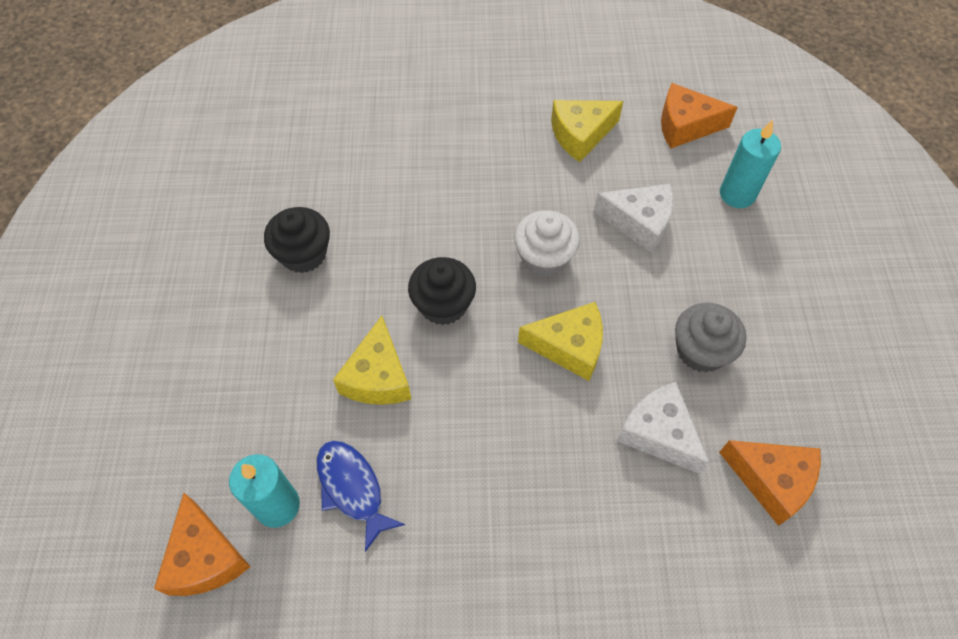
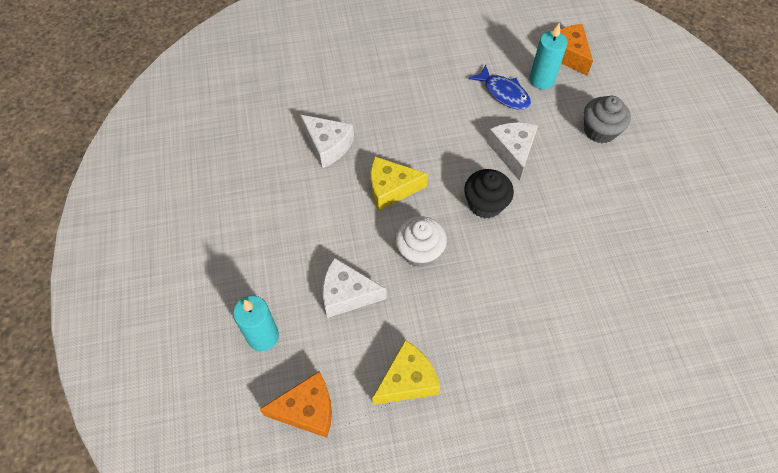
camera: 170 degrees right, 0 degrees up
black cupcake [264,207,330,273] -> none
yellow cheese [333,316,411,405] -> white cheese [487,122,538,181]
grey cupcake [675,303,746,372] -> grey cupcake moved to [584,96,631,143]
orange cheese [719,440,821,526] -> none

